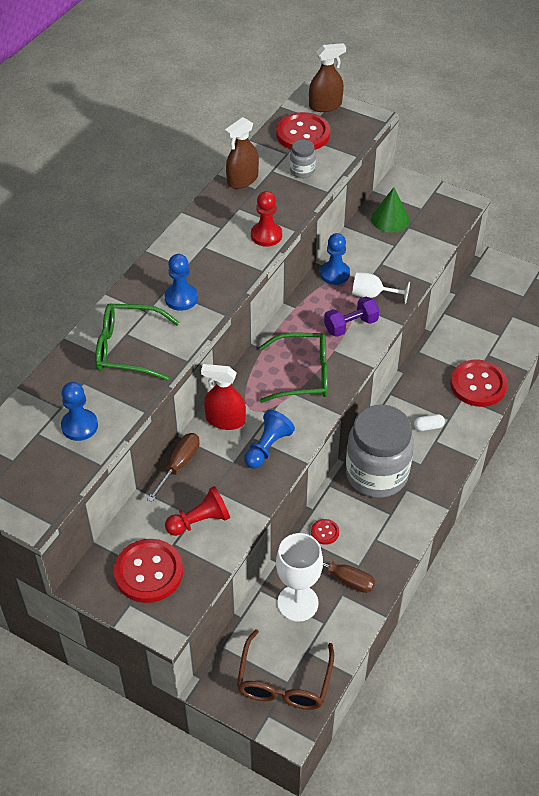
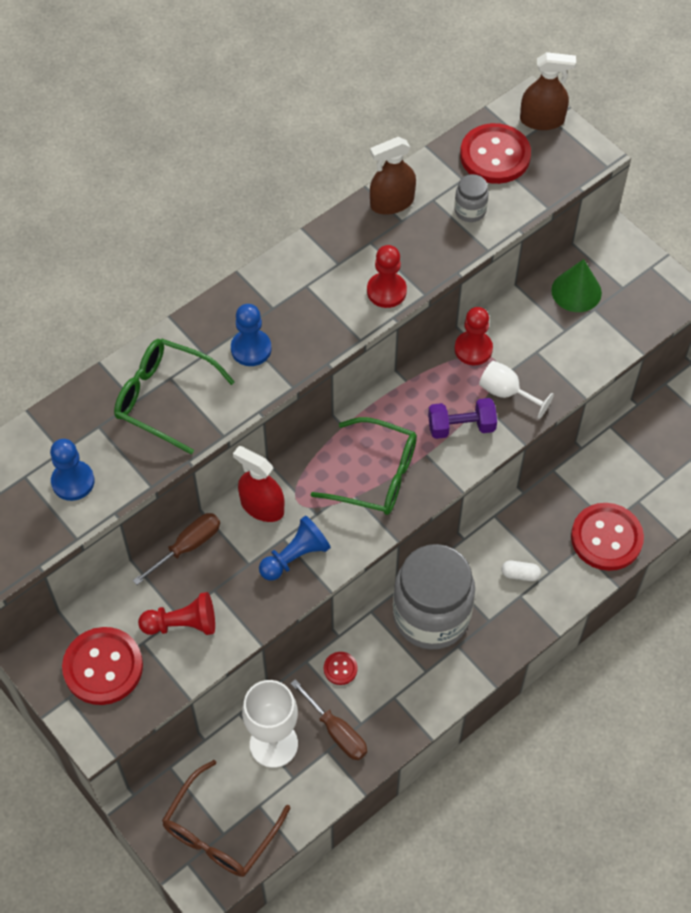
camera: 20 degrees right, 10 degrees up
blue pawn [320,233,350,285] -> red pawn [455,307,493,365]

